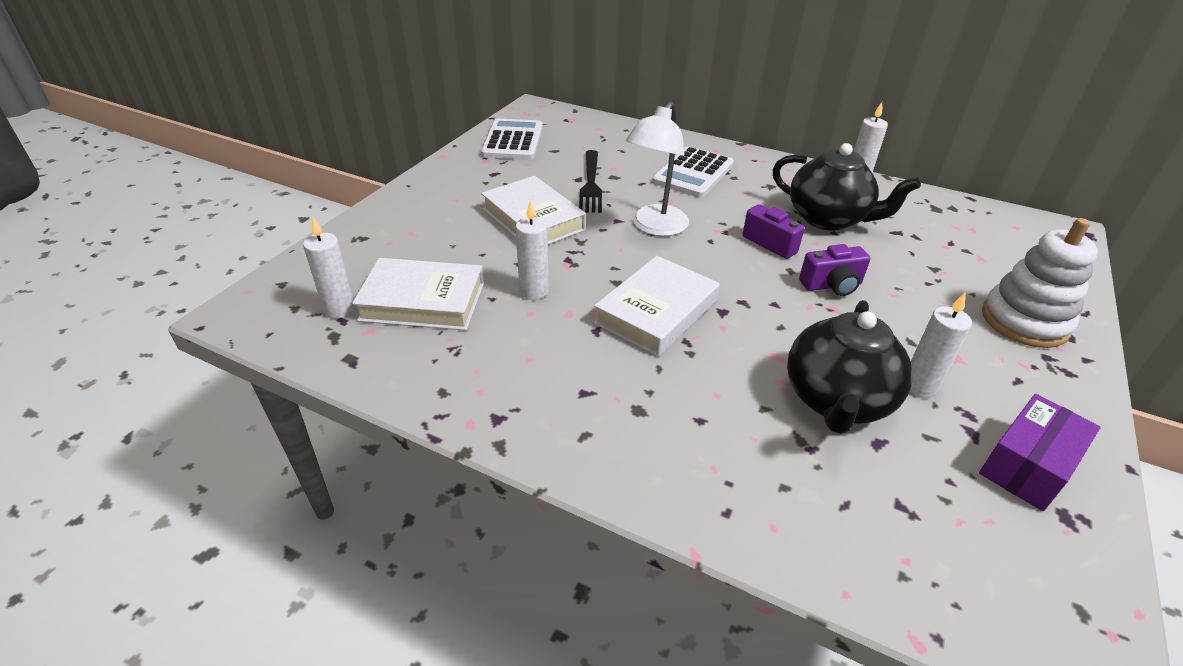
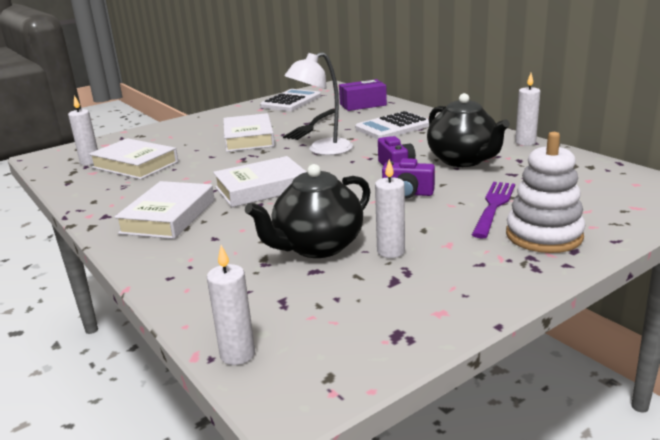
camera: 30 degrees right, 15 degrees down
white candle [515,201,549,300] -> white candle moved to [207,245,255,365]
purple box [979,394,1101,511] -> purple box moved to [339,79,387,111]
none -> white book [114,181,215,239]
none -> purple fork [472,182,515,238]

